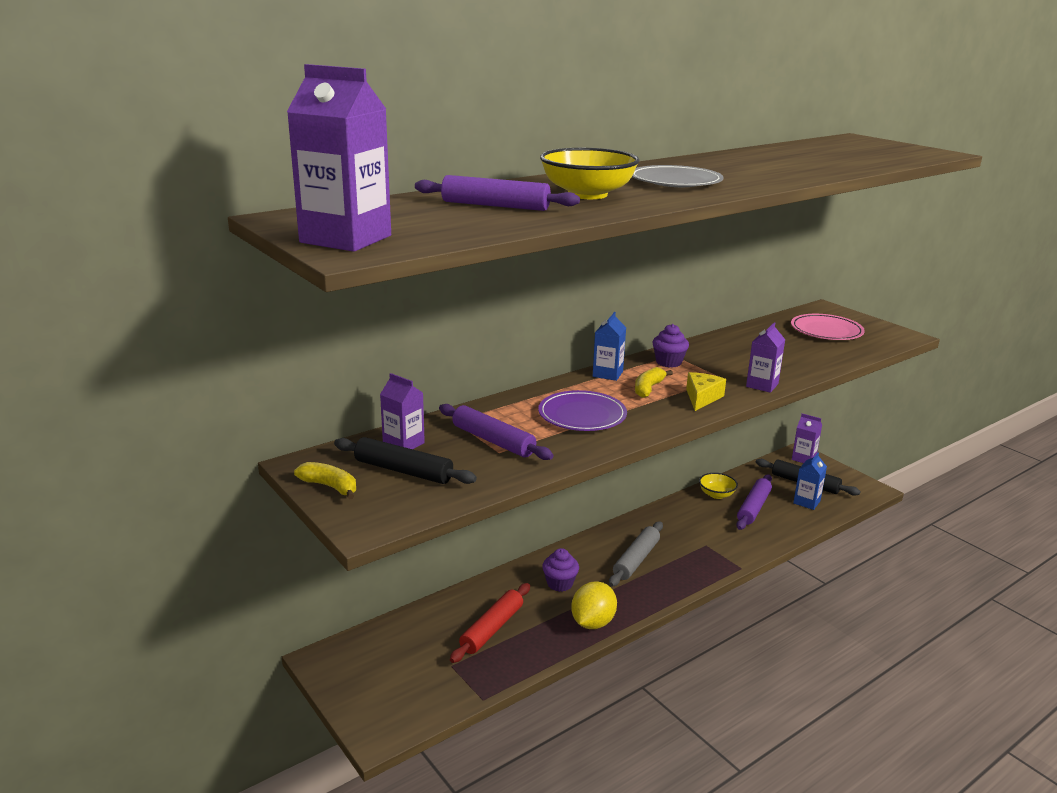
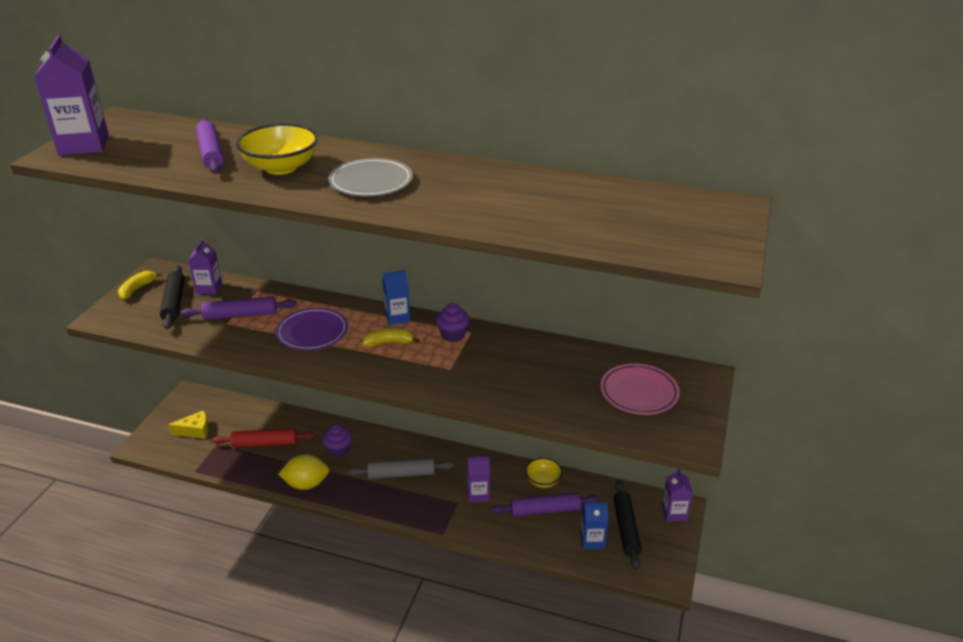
camera: 55 degrees right, 10 degrees up
yellow banana [294,462,356,499] -> yellow banana turned 150 degrees counterclockwise [118,271,162,300]
purple rolling pin [439,404,553,460] -> purple rolling pin turned 75 degrees clockwise [181,297,297,320]
yellow cheese [686,372,726,411] -> yellow cheese moved to [168,410,209,439]
purple carton [746,322,785,393] -> purple carton moved to [467,456,490,503]

